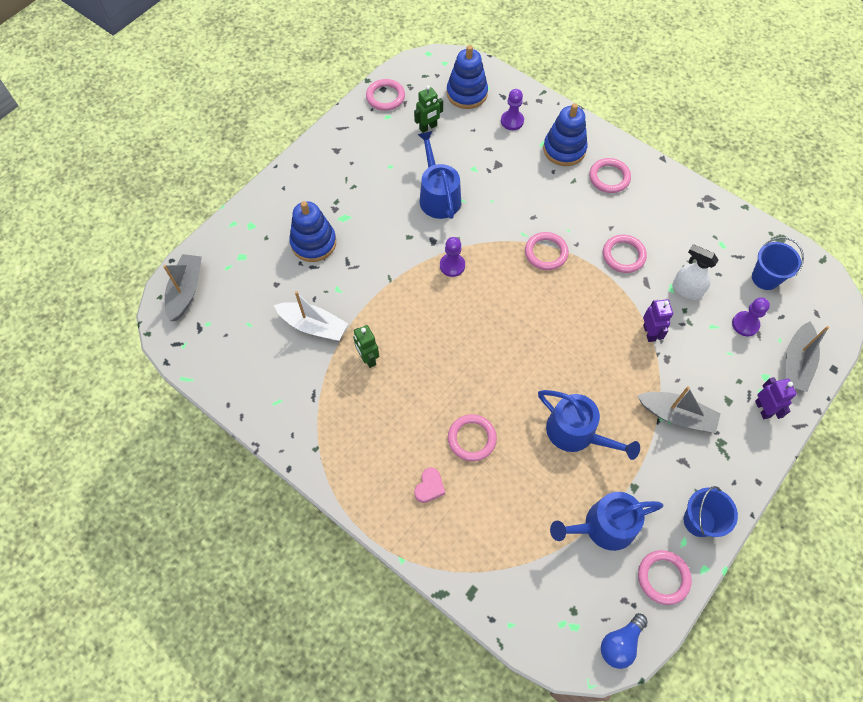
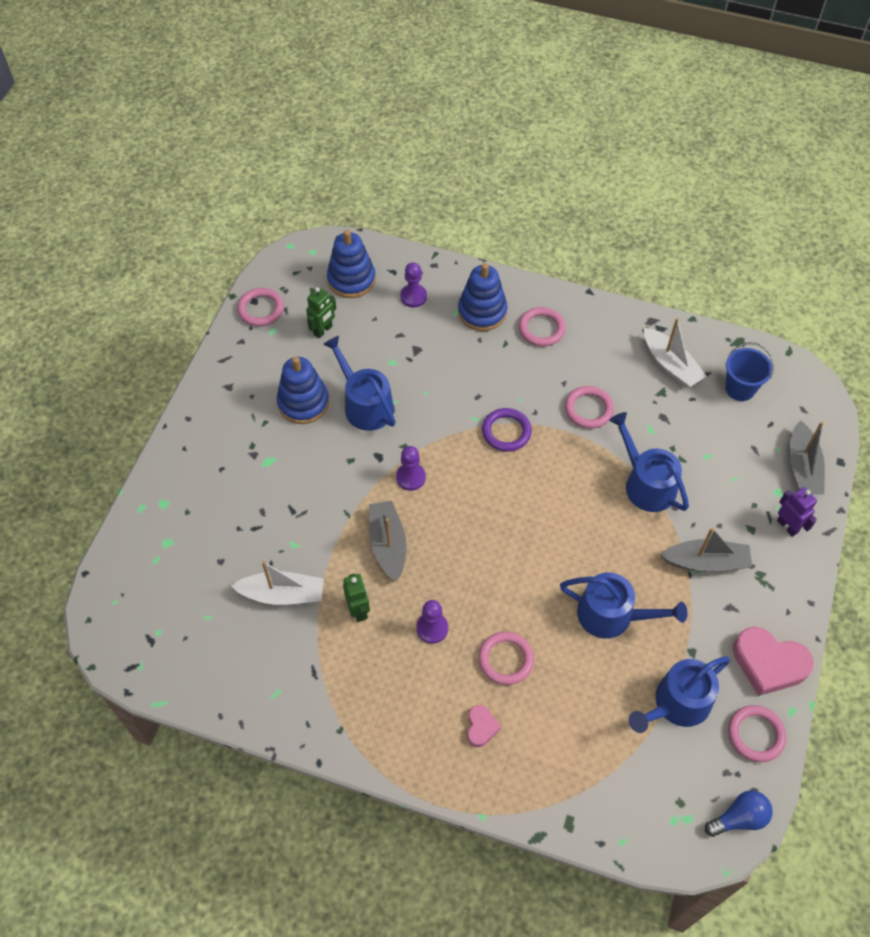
camera: 20 degrees left, 5 degrees down
grey boat [163,254,202,321] -> grey boat moved to [369,500,407,582]
blue stacking toy [290,201,336,262] -> blue stacking toy moved to [277,357,329,424]
green robot [353,325,379,368] -> green robot turned 150 degrees counterclockwise [343,574,370,622]
pink ring [525,232,569,270] -> purple ring [482,408,532,452]
blue light bulb [601,613,648,669] -> blue light bulb turned 135 degrees counterclockwise [705,790,773,837]
purple robot [643,299,673,342] -> blue watering can [609,412,689,512]
white spray bottle [673,244,718,300] -> none
blue bucket [683,486,738,537] -> pink heart [733,626,814,696]
purple pawn [732,297,770,337] -> purple pawn moved to [416,600,448,644]
none -> white boat [644,318,706,388]

